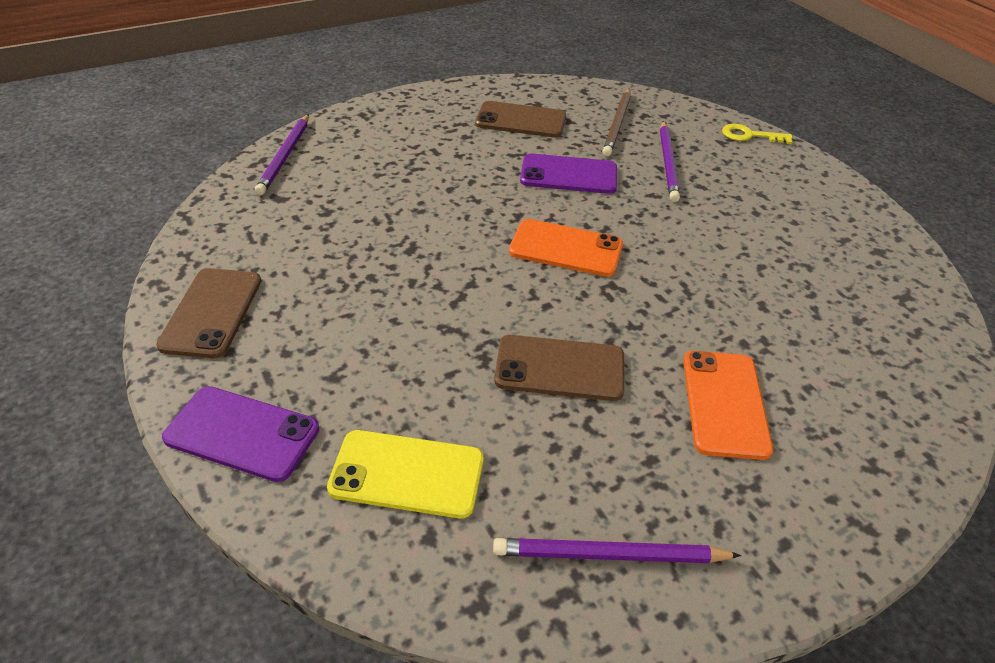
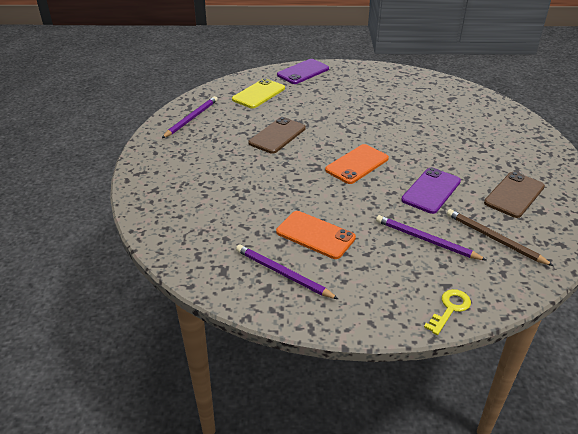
camera: 120 degrees right, 5 degrees down
brown phone [156,268,261,358] -> none
purple pencil [255,114,309,195] -> purple pencil moved to [236,244,338,299]
orange phone [683,351,773,460] -> orange phone moved to [276,211,356,259]

